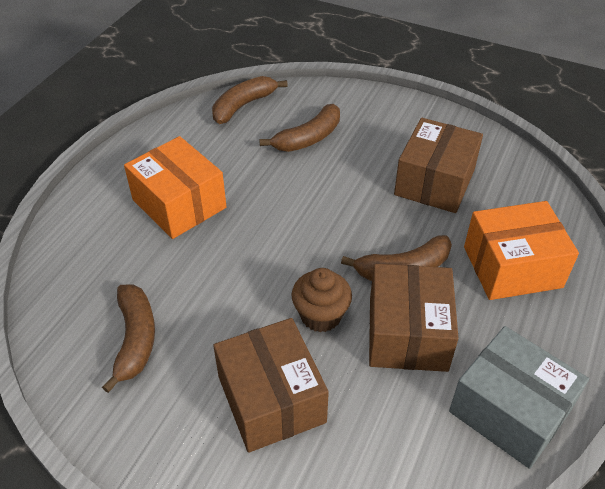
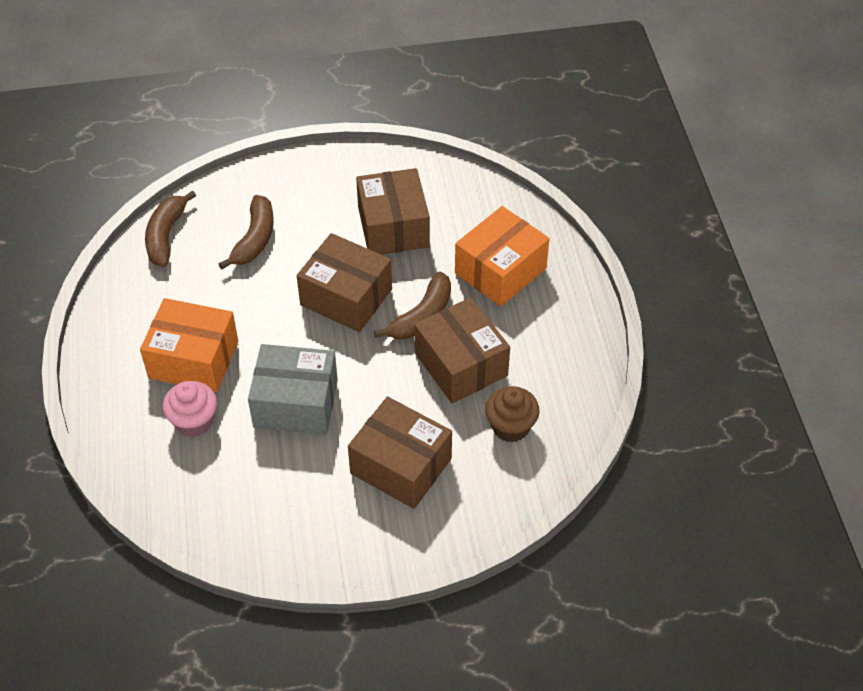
camera: 35 degrees left, 5 degrees up
brown banana [102,284,155,393] -> none
brown cupcake [291,268,352,332] -> brown cupcake moved to [485,386,540,442]
grey box [449,326,589,469] -> grey box moved to [248,344,338,435]
none -> pink cupcake [163,381,217,437]
none -> brown box [297,233,392,332]

